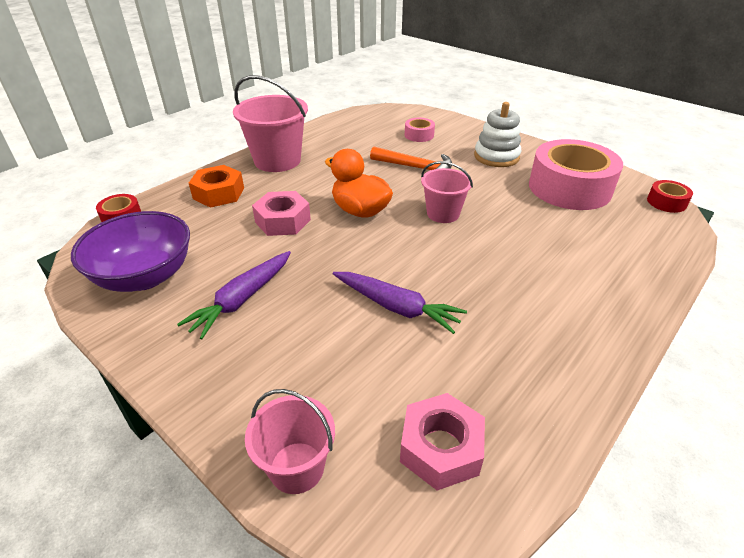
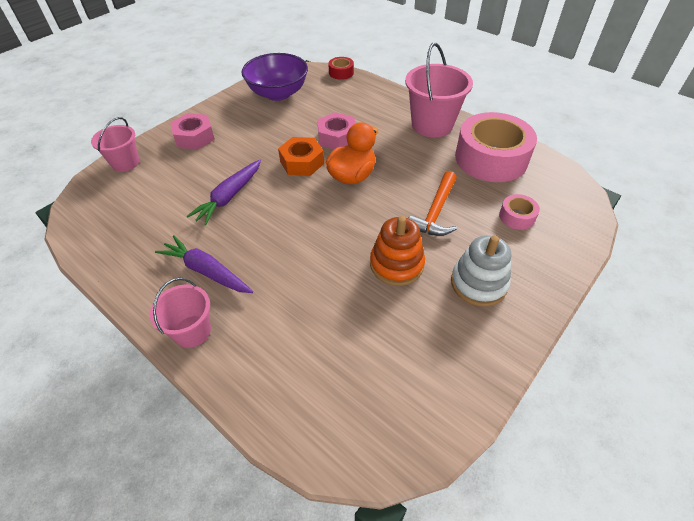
camera: 90 degrees right, 10 degrees up
purple carrot [177,251,291,339] -> purple carrot moved to [155,235,253,293]
orange nut [189,165,244,208] -> orange nut moved to [278,137,324,176]
pink nut [400,393,485,491] -> pink nut moved to [170,113,215,150]
pink bucket [421,161,473,223] -> pink bucket moved to [150,278,211,348]
pink tape [529,139,623,210] -> pink tape moved to [455,112,537,182]
red tape [647,180,693,213] -> none
none -> orange stacking toy [370,216,425,286]

